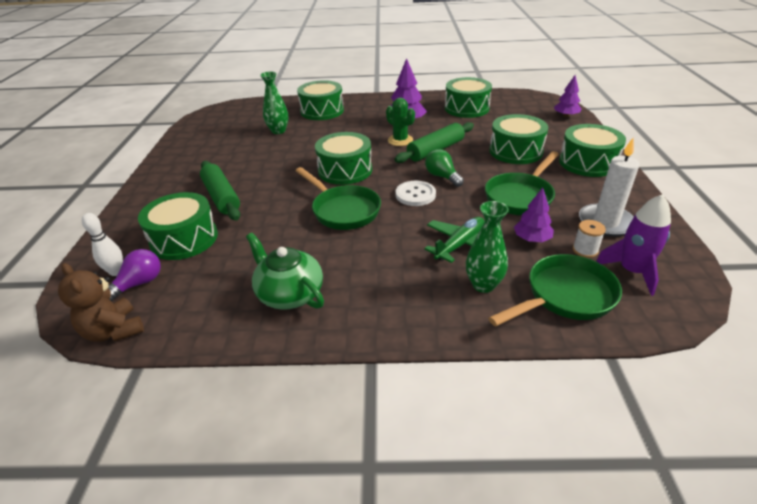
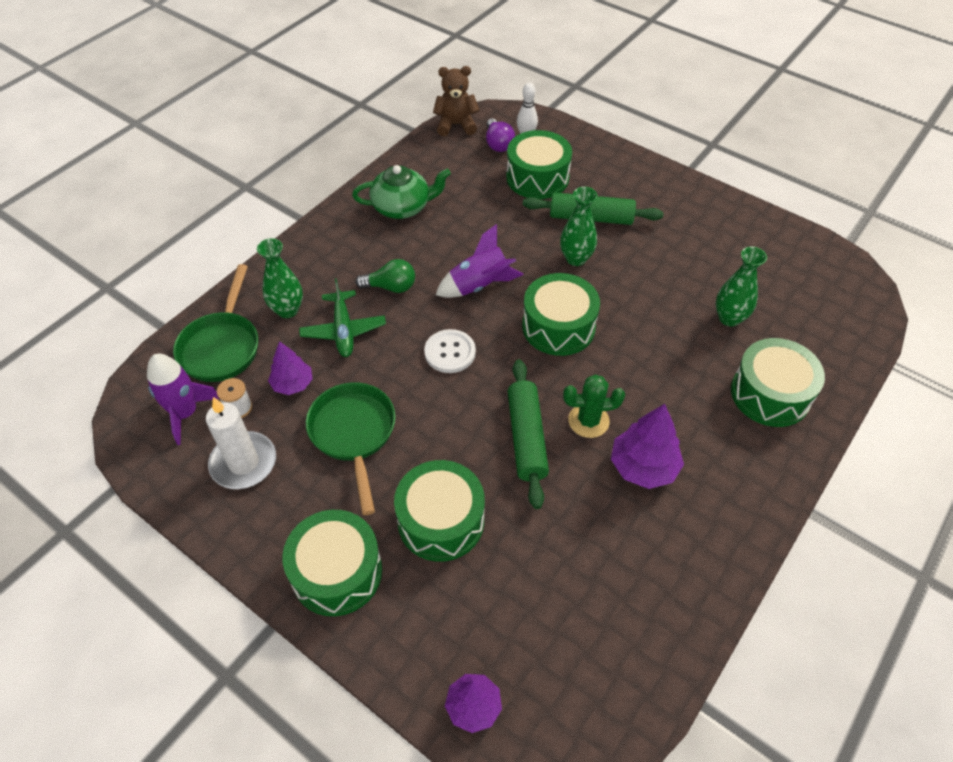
camera: 125 degrees right, 15 degrees up
green pan [296,167,381,230] -> purple rocket [436,224,524,298]
green light bulb [425,149,464,187] -> green light bulb moved to [356,259,415,293]
green drum [445,77,492,118] -> none
none -> green vase [560,187,597,266]

